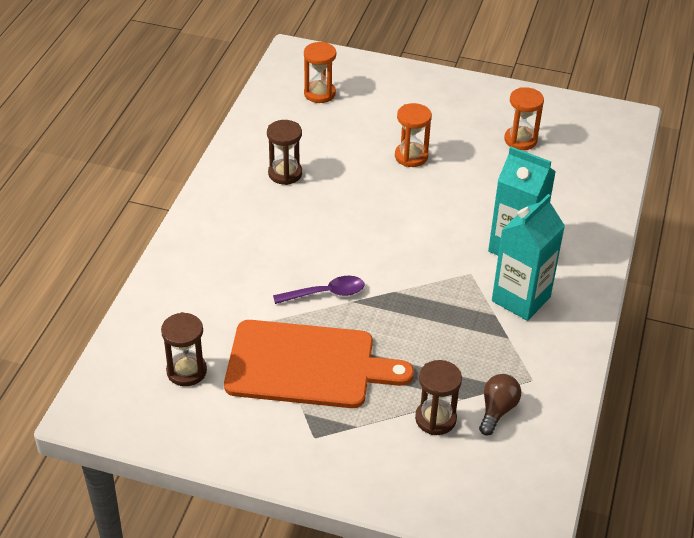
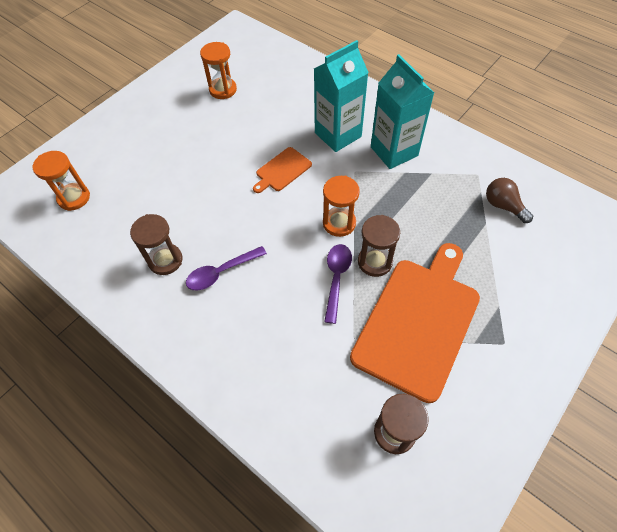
camera: 65 degrees left, 15 degrees up
orange hourglass [395,103,432,167] -> orange hourglass moved to [323,176,360,237]
brown hourglass [415,360,462,435] -> brown hourglass moved to [358,215,400,277]
none -> purple spoon [186,246,267,291]
none -> orange cutting board [253,147,312,193]

